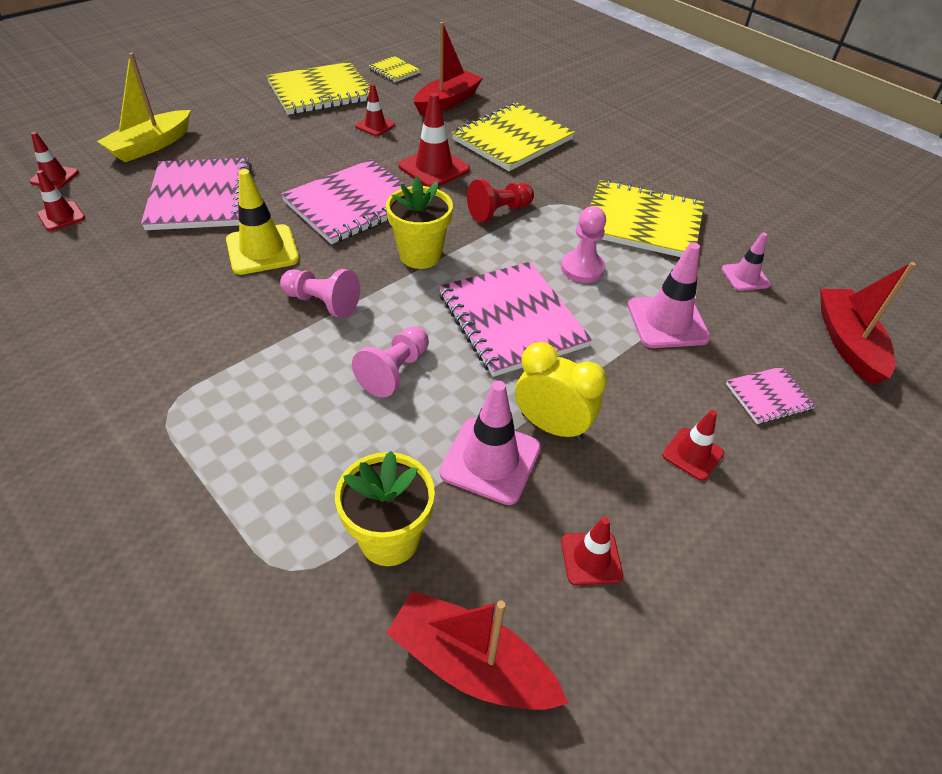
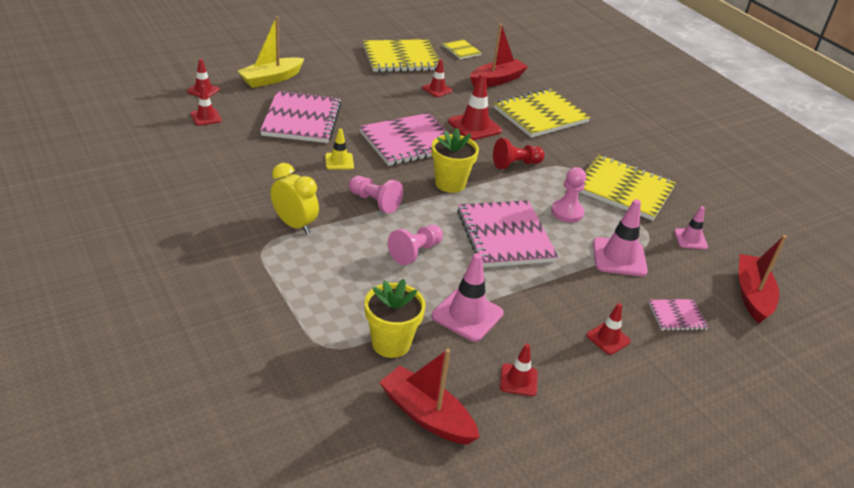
camera: 10 degrees right, 10 degrees down
yellow traffic cone [226,169,299,275] -> yellow traffic cone [325,128,354,170], size x0.59
yellow clock [515,342,607,441] -> yellow clock moved to [271,163,319,234]

